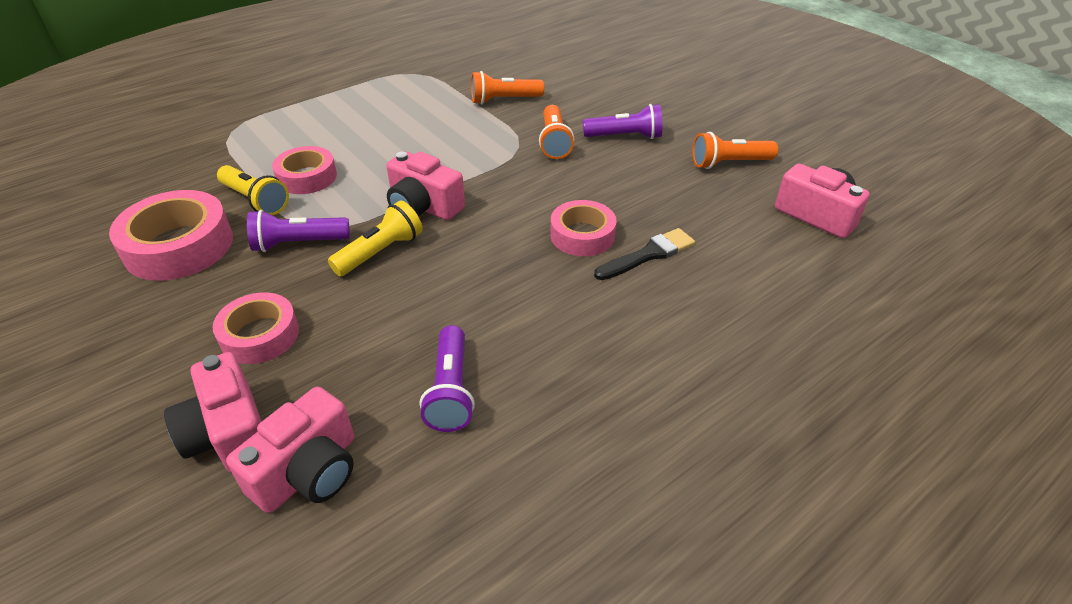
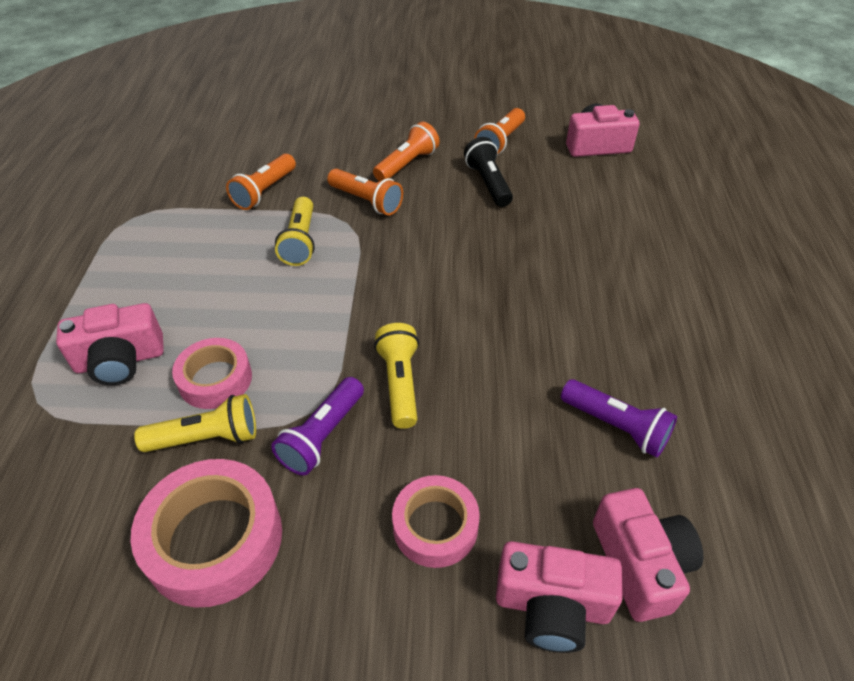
camera: 50 degrees left, 5 degrees up
pink camera [386,152,465,220] -> pink camera moved to [56,303,164,385]
pink tape [550,200,617,256] -> none
purple flashlight [583,104,662,139] -> orange flashlight [373,122,440,181]
black brush [594,228,695,280] -> none
none -> yellow flashlight [275,197,315,266]
none -> black flashlight [464,137,513,207]

